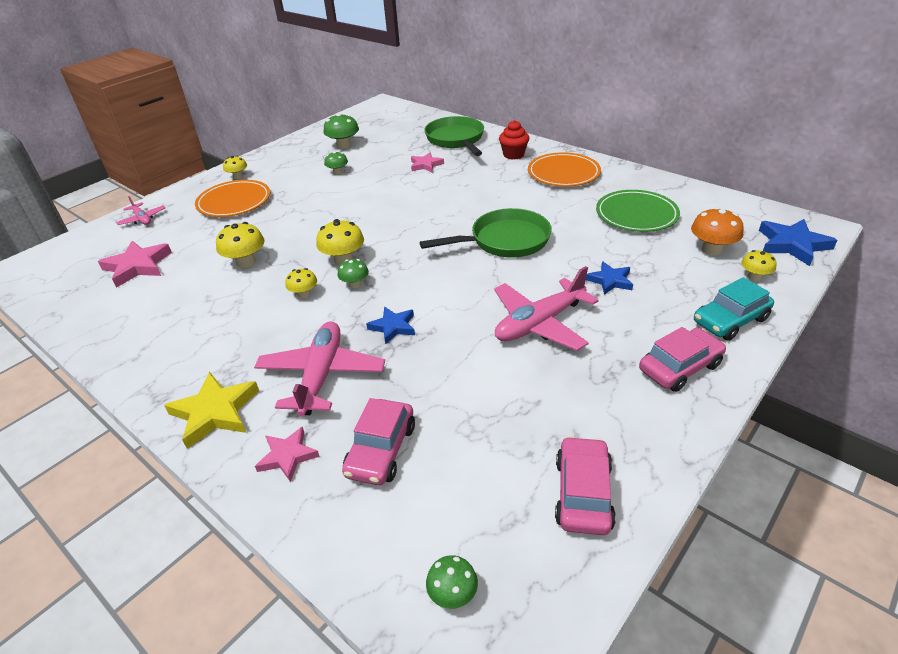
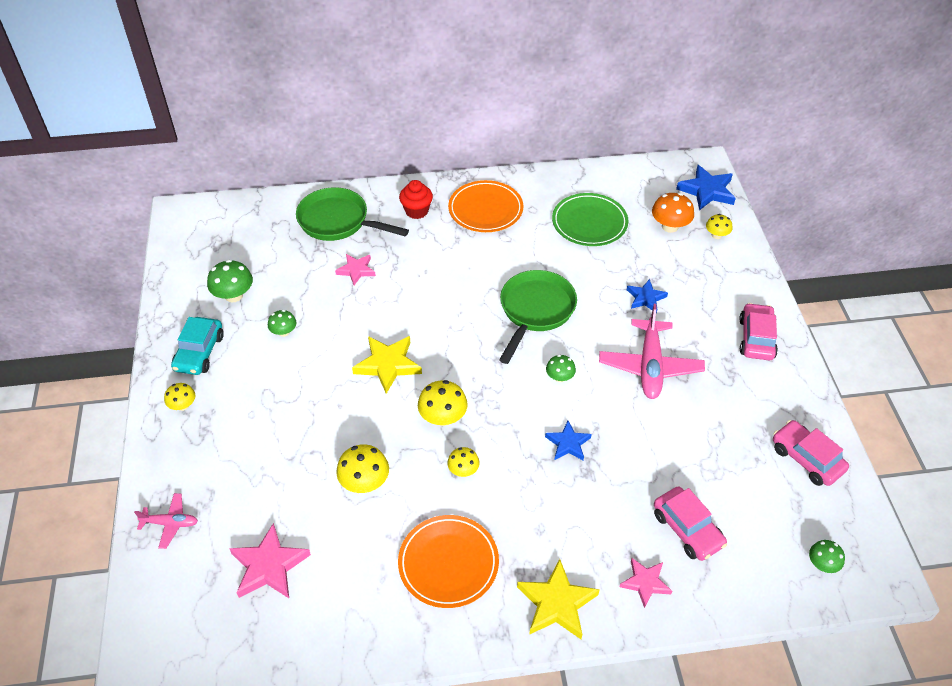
camera: 50 degrees left, 10 degrees up
orange plate [195,180,270,217] -> orange plate moved to [398,515,499,608]
pink plane [254,321,385,416] -> none
green mushroom [338,259,369,288] -> green mushroom moved to [546,355,576,382]
turquoise car [694,277,774,341] -> turquoise car moved to [171,317,224,375]
none -> yellow star [352,336,422,394]

